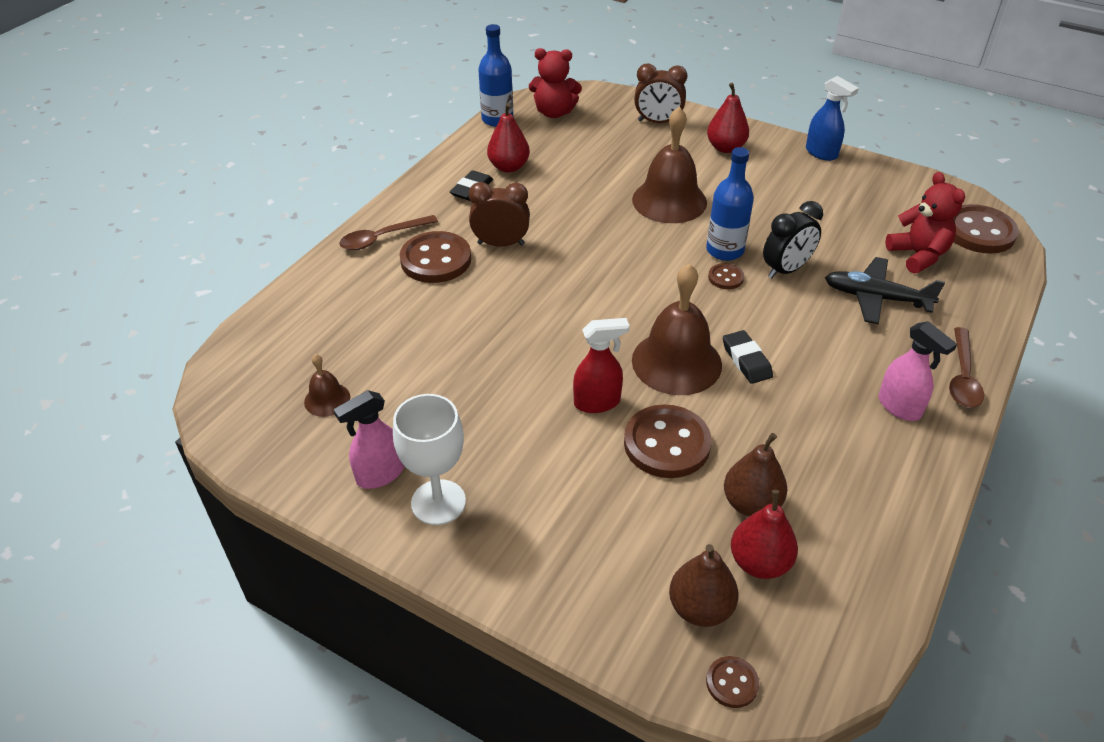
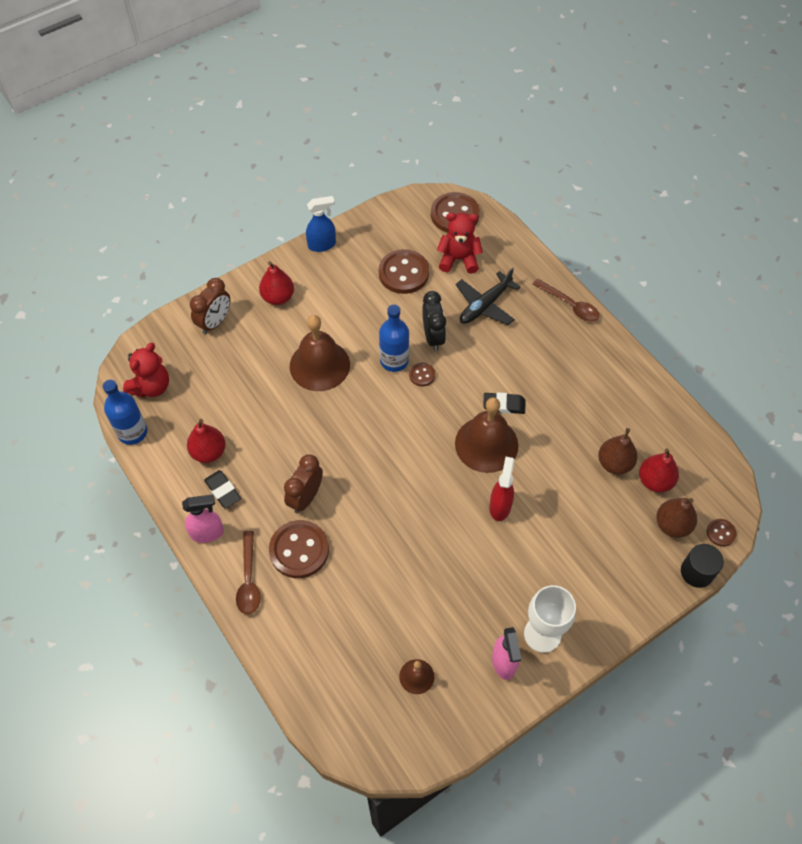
camera: 65 degrees left, 15 degrees up
brown button [624,404,712,478] -> brown button moved to [379,249,429,294]
pink spray bottle [878,321,957,421] -> pink spray bottle moved to [182,494,224,543]
none -> black cylinder [681,544,724,588]

